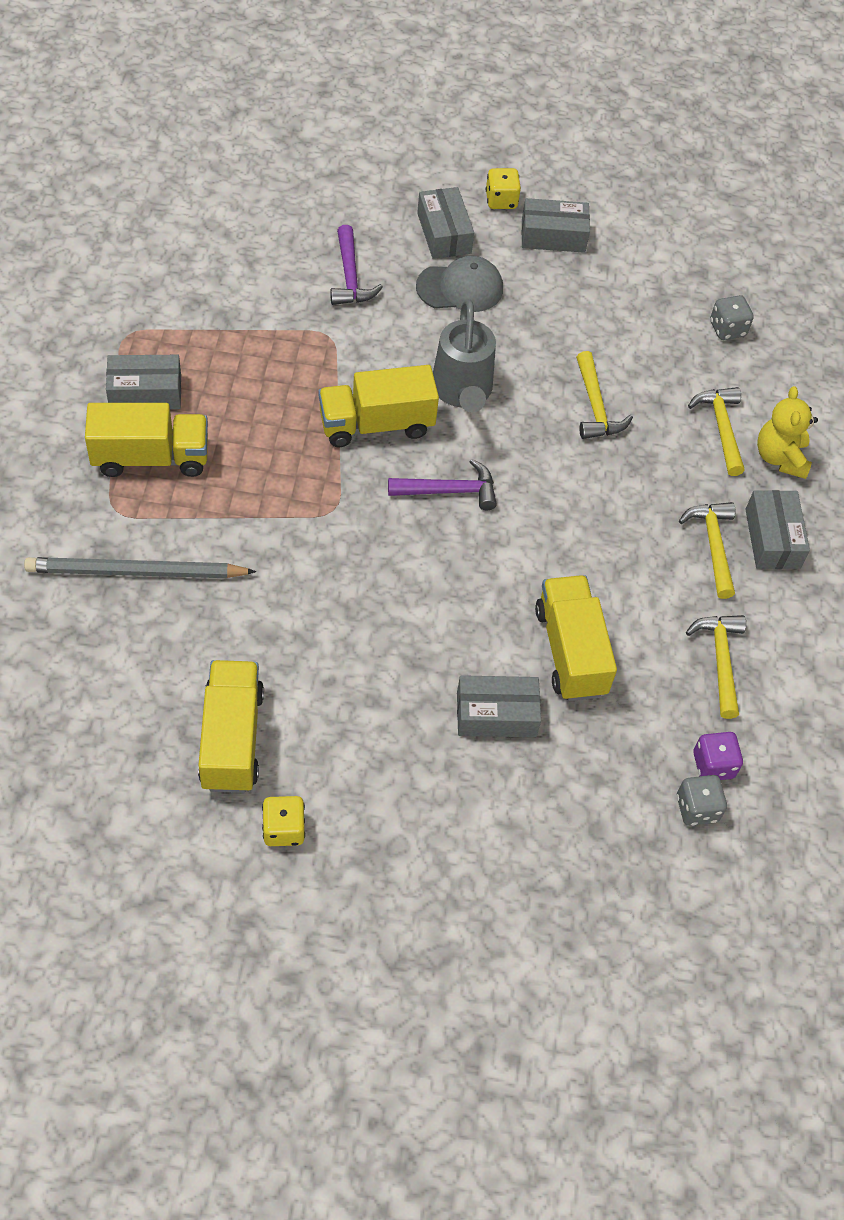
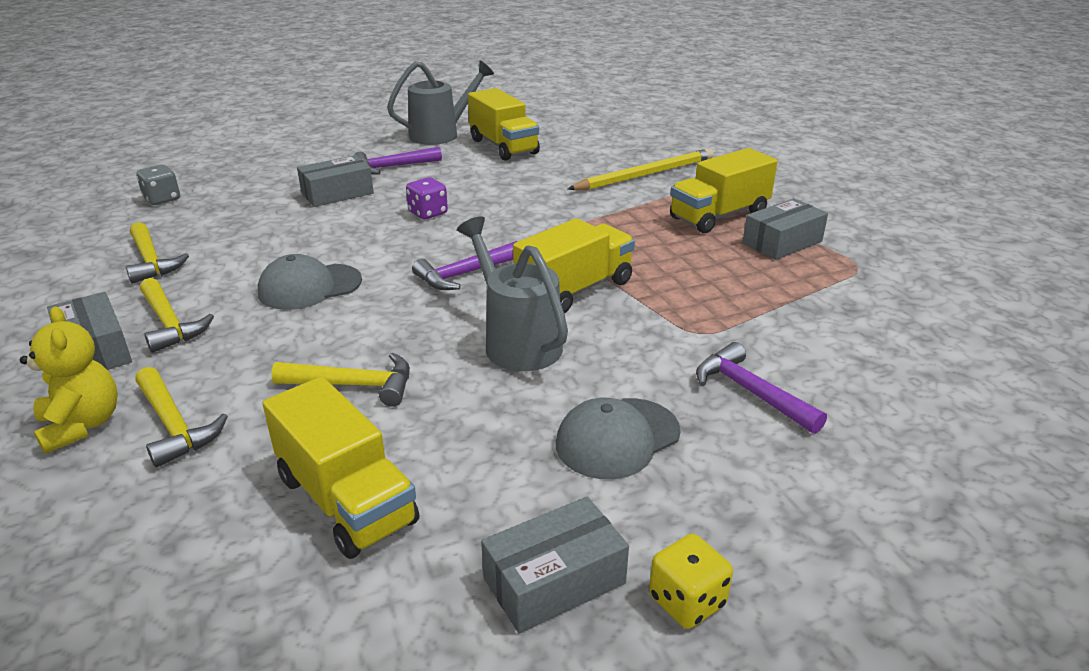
camera: 155 degrees right, 25 degrees down
grey pencil [24,557,256,578] -> yellow pencil [568,148,714,190]
yellow dice [262,796,305,846] -> grey watering can [387,61,494,145]
grey box [417,187,474,259] -> none
yellow truck [535,575,617,701] -> yellow truck moved to [262,376,419,559]
yellow hammer [576,351,633,439] -> yellow hammer turned 135 degrees clockwise [271,353,410,407]
purple dice [693,732,743,780] -> purple dice moved to [406,177,448,219]
grey dice [710,295,754,340] -> none
none -> grey cap [258,254,362,310]
none -> purple hammer [353,147,442,175]

